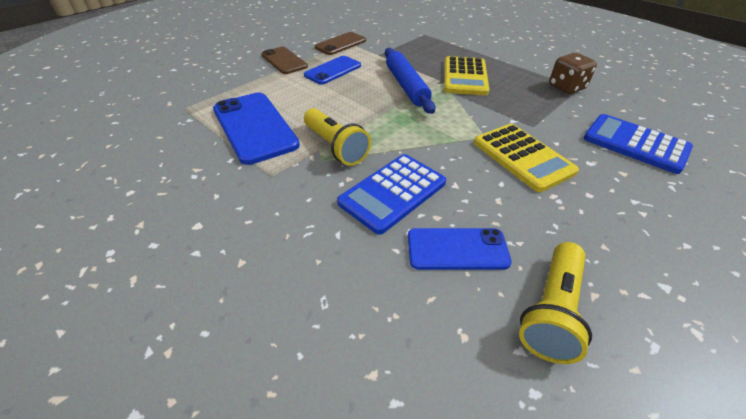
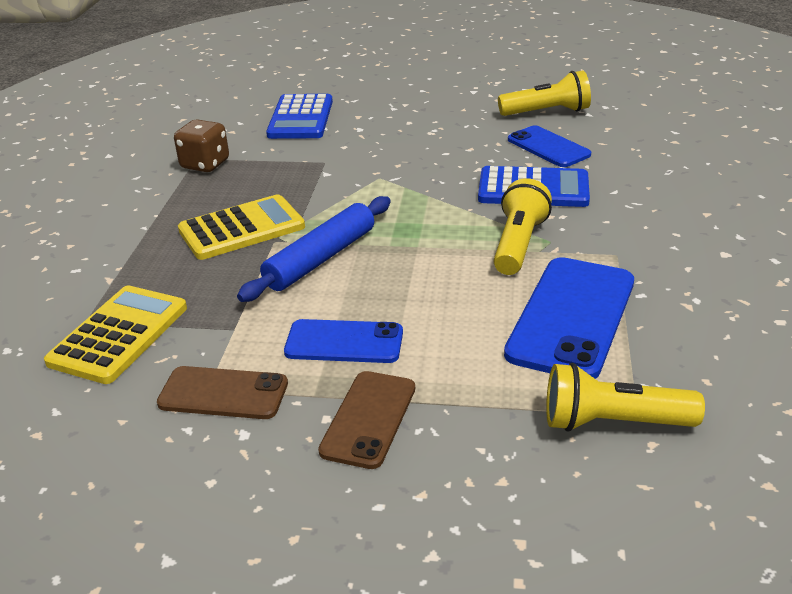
camera: 125 degrees left, 10 degrees down
yellow calculator [474,124,579,192] -> yellow calculator moved to [44,286,187,384]
none -> yellow flashlight [546,363,705,431]

